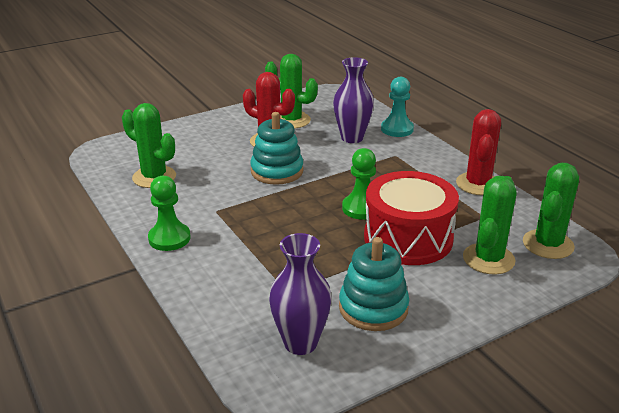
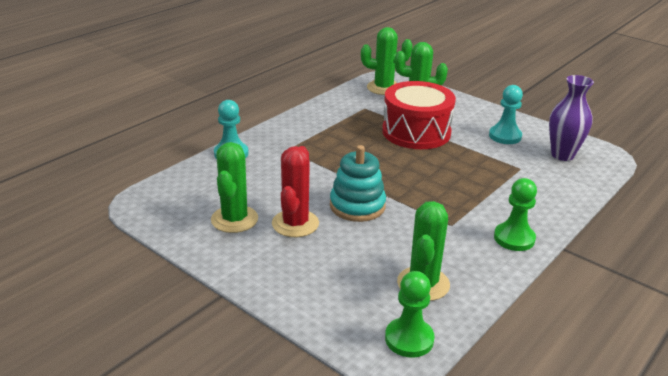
camera: 110 degrees left, 0 degrees up
purple vase [333,57,374,143] -> none
turquoise stacking toy [339,237,409,331] -> turquoise pawn [489,85,523,144]
green pawn [342,148,376,220] -> green pawn moved to [385,271,435,358]
red cactus [456,109,501,195] -> none

